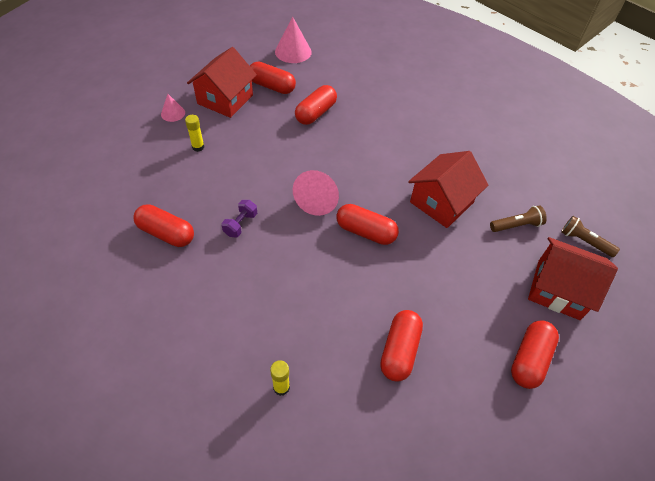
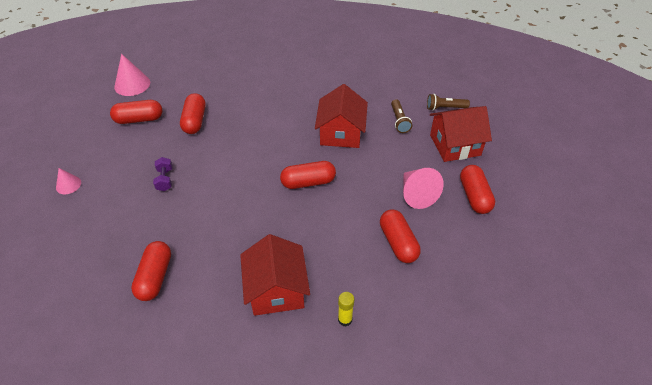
camera: 35 degrees left, 5 degrees down
red capsule [133,204,194,247] -> red capsule turned 75 degrees counterclockwise [131,241,171,301]
yellow glue stick [185,115,204,152] -> none
red house [187,47,257,118] -> red house moved to [240,234,310,316]
purple dumbbell [221,200,257,238] -> purple dumbbell moved to [153,157,173,191]
pink cone [293,170,339,216] -> pink cone moved to [403,168,444,209]
brown flashlight [490,205,547,232] -> brown flashlight turned 135 degrees clockwise [391,99,412,133]

